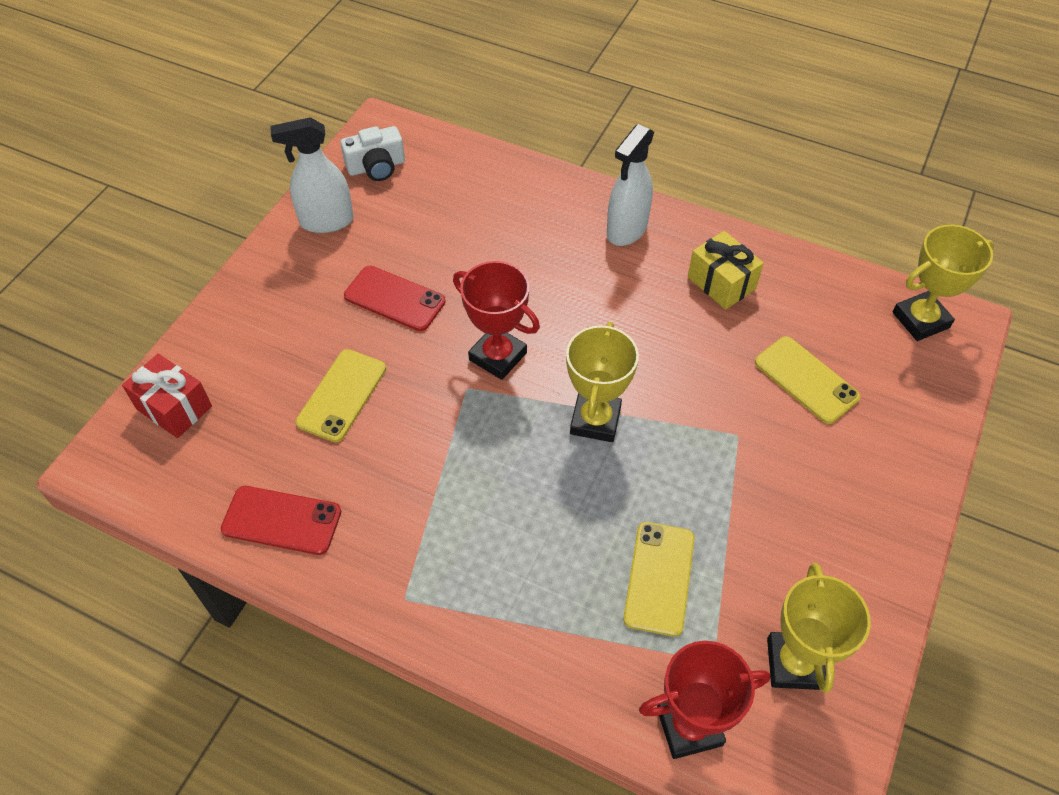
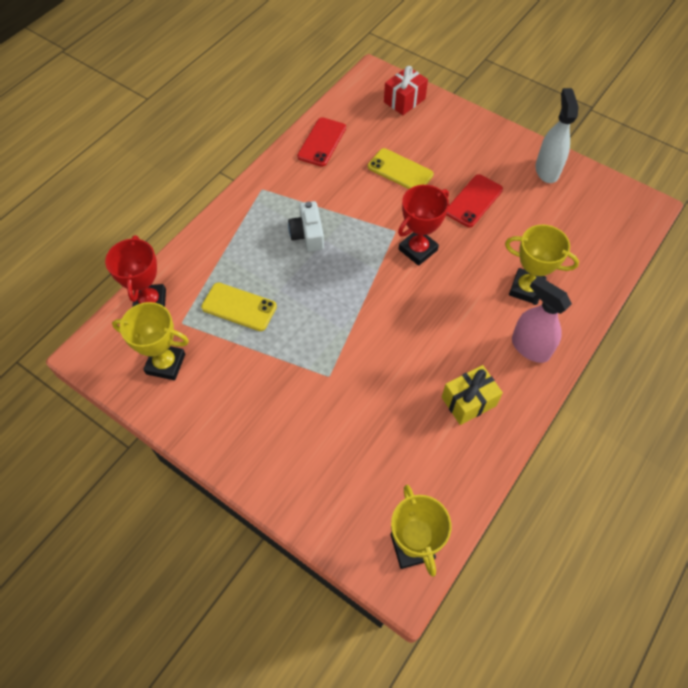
camera: 100 degrees right, 5 degrees up
white camera [340,126,405,181] -> white camera moved to [288,201,324,252]
yellow trophy [566,322,639,442] -> yellow trophy moved to [505,224,579,303]
white spray bottle [607,124,654,246] -> pink spray bottle [512,276,572,363]
yellow phone [755,336,860,424] -> none

